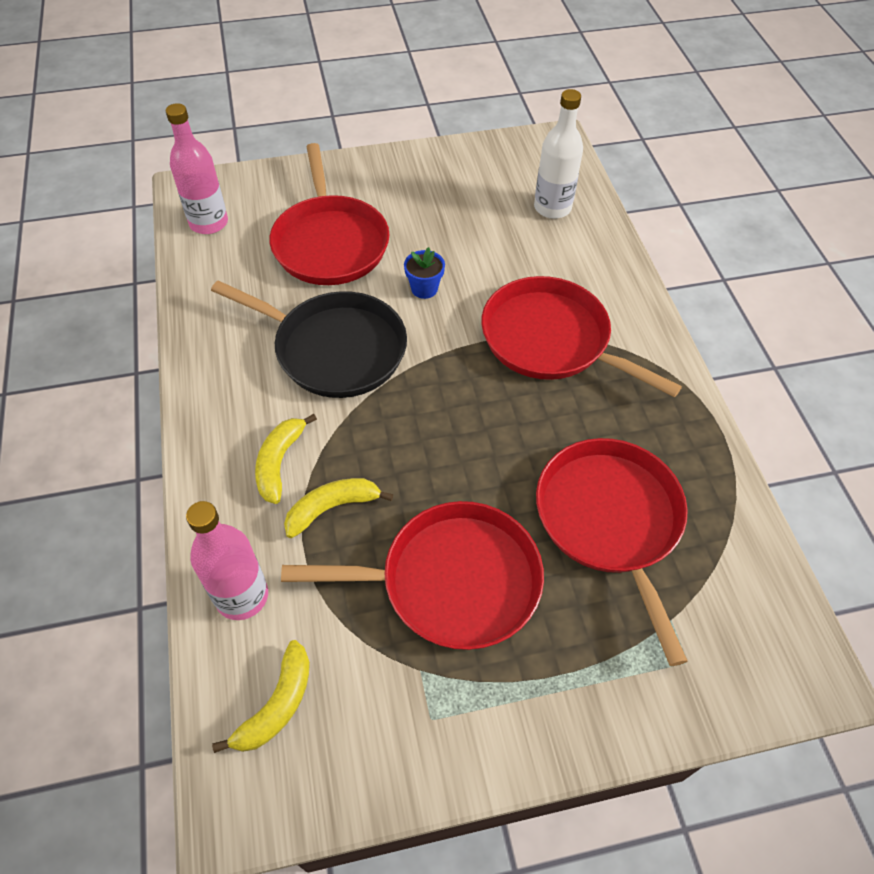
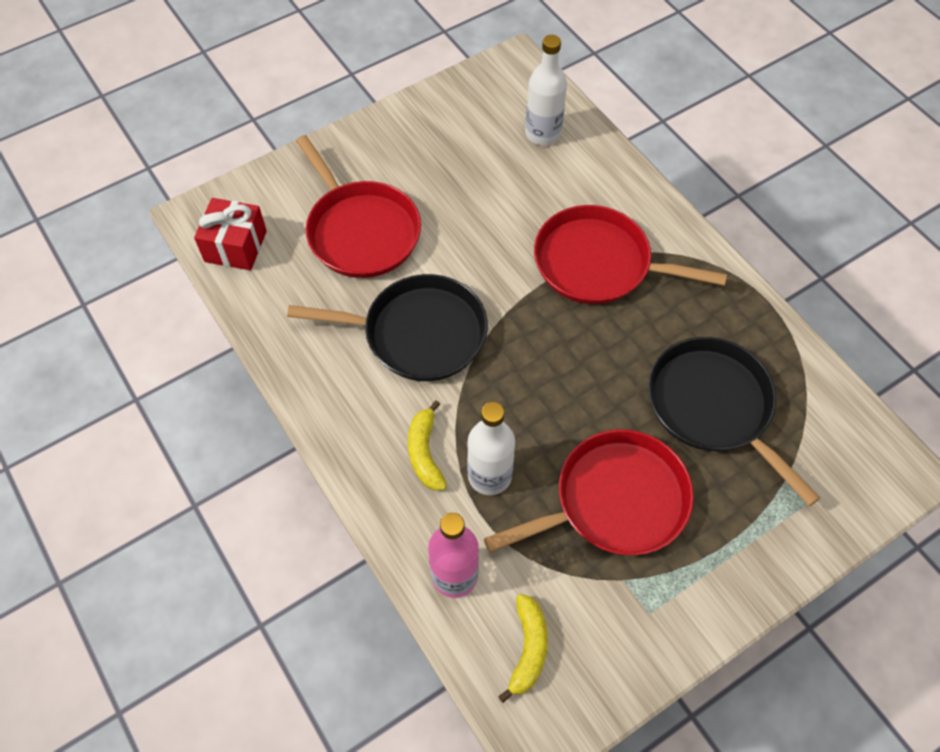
camera: 20 degrees left, 5 degrees up
pink bottle [166,103,228,234] -> red gift [194,198,267,270]
yellow banana [284,478,393,538] -> white bottle [467,402,515,495]
blue flower pot [404,247,445,299] -> none
red pan [536,438,688,666] -> black pan [648,337,820,506]

